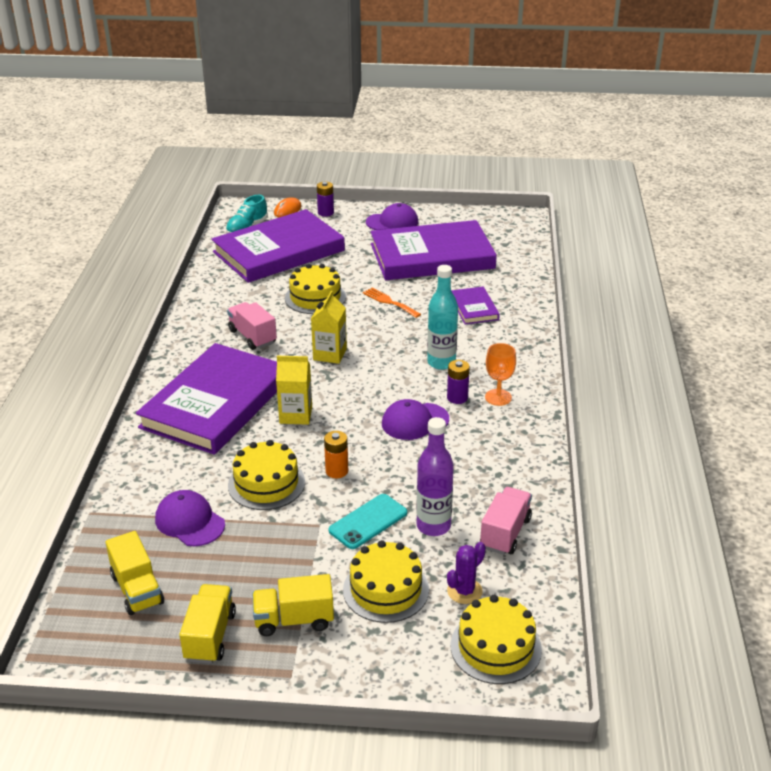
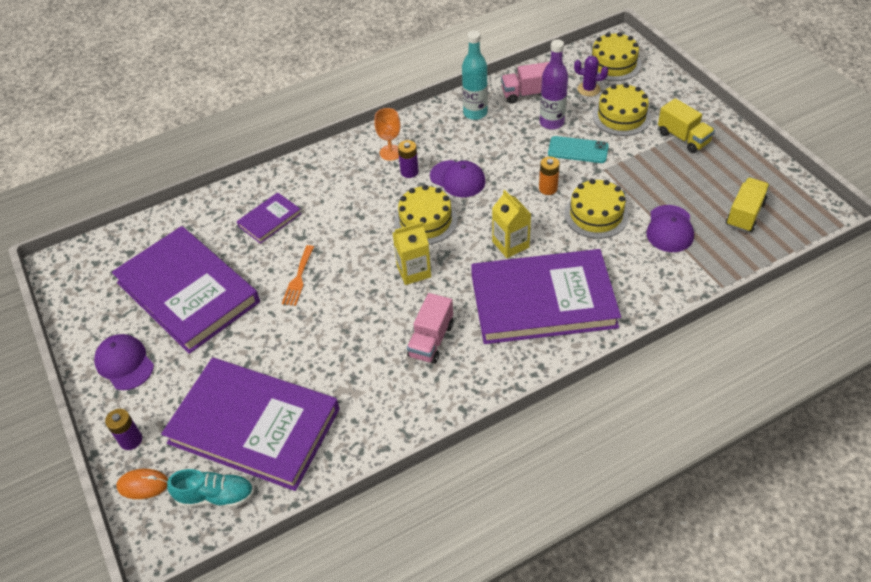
camera: 120 degrees left, 15 degrees up
yellow truck [179,584,236,664] -> none
yellow cake [285,264,346,314] -> yellow cake moved to [394,185,457,244]
turquoise bottle [427,265,458,370] -> turquoise bottle moved to [462,31,488,120]

